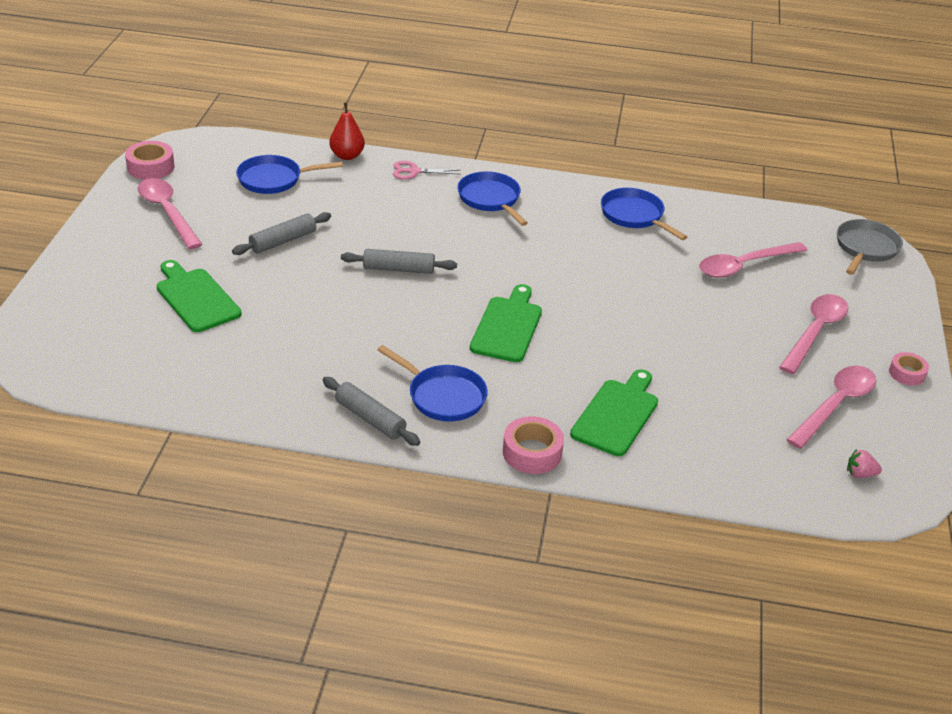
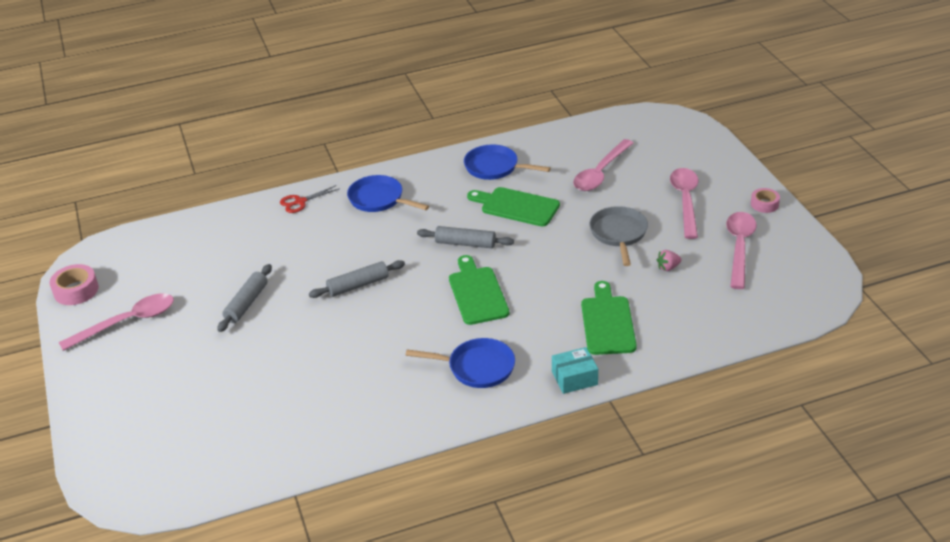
camera: 25 degrees left, 0 degrees up
pink spoon [138,178,203,249] -> pink spoon turned 120 degrees clockwise [59,293,174,351]
green cutting board [157,260,242,332] -> green cutting board moved to [467,187,560,227]
blue pan [236,155,343,194] -> none
grey rolling pin [323,377,420,446] -> grey rolling pin moved to [417,226,514,248]
red pear [329,102,365,160] -> none
pink scissors [393,161,461,180] -> red scissors [280,185,339,213]
pink tape [503,416,564,474] -> turquoise box [552,347,598,394]
grey pan [837,219,903,275] -> grey pan moved to [589,206,648,266]
pink strawberry [847,449,882,478] -> pink strawberry moved to [657,250,682,271]

